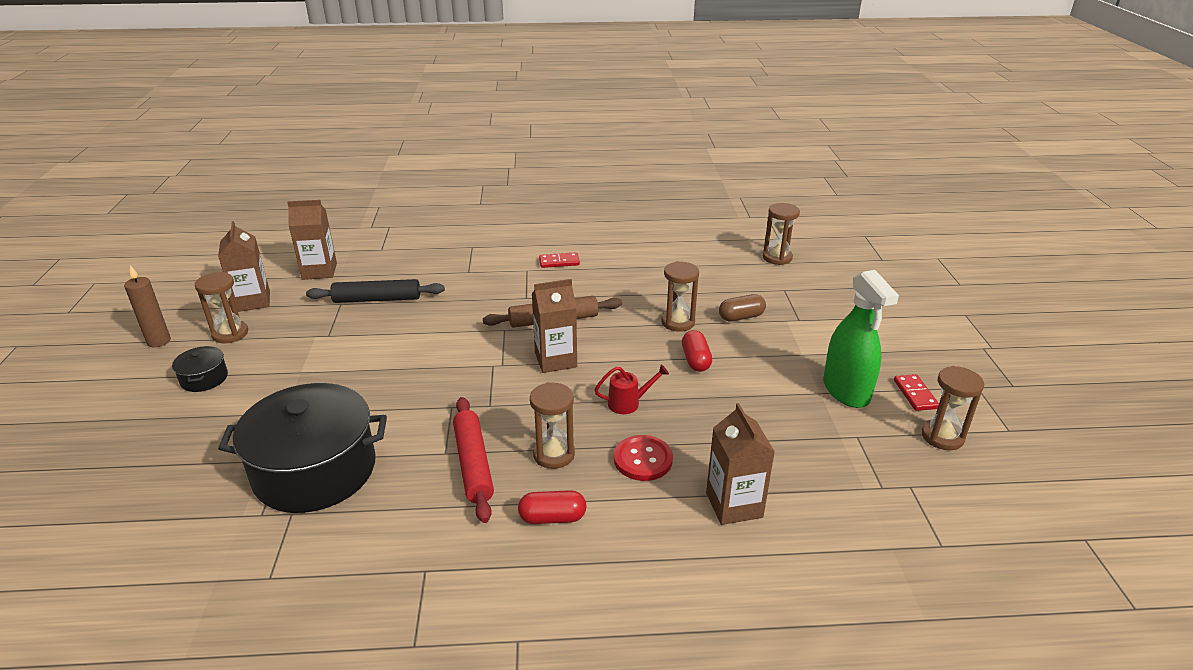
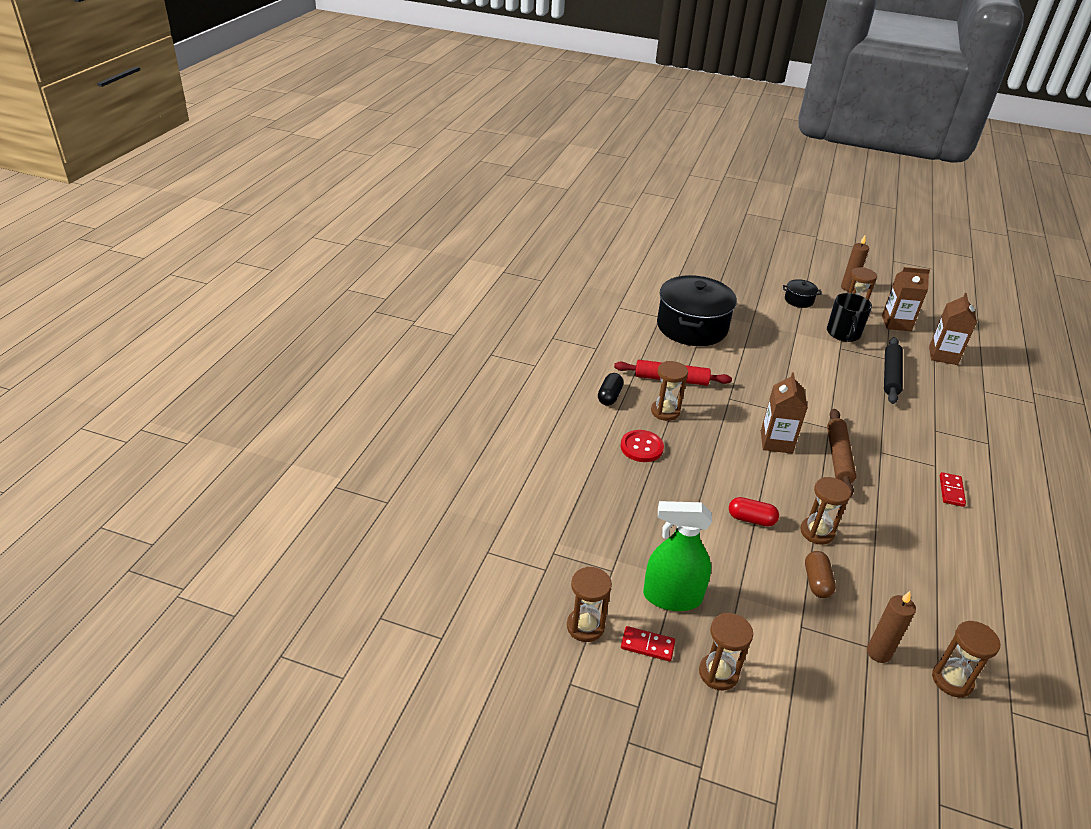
camera: 110 degrees right, 5 degrees up
red capsule [518,490,587,524] -> black capsule [598,373,624,406]
red watering can [595,364,669,414] -> none
brown carton [706,403,775,525] -> none
none -> brown hourglass [699,613,753,691]
none -> black mug [827,293,872,342]
none -> brown candle [867,591,916,663]

